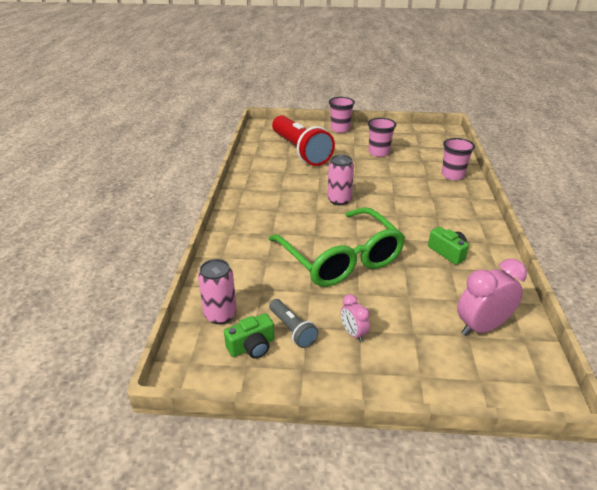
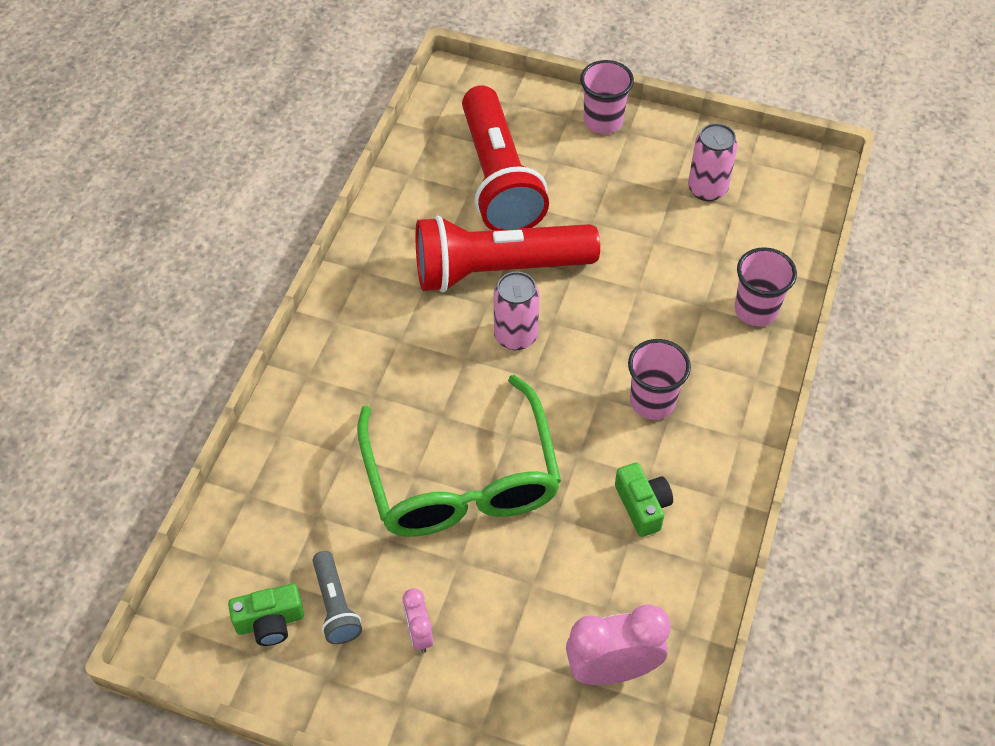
camera: 15 degrees right, 20 degrees up
pink can [198,259,237,324] -> pink can moved to [688,123,738,201]
pink cup [368,118,396,157] -> pink cup moved to [628,339,691,420]
none -> red flashlight [416,215,600,293]

